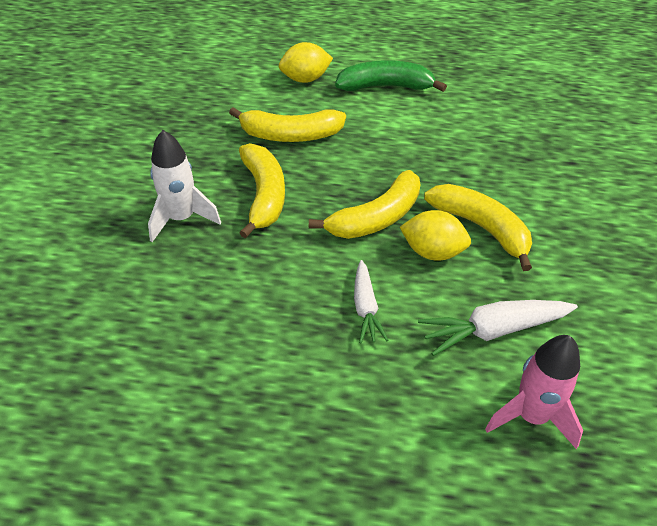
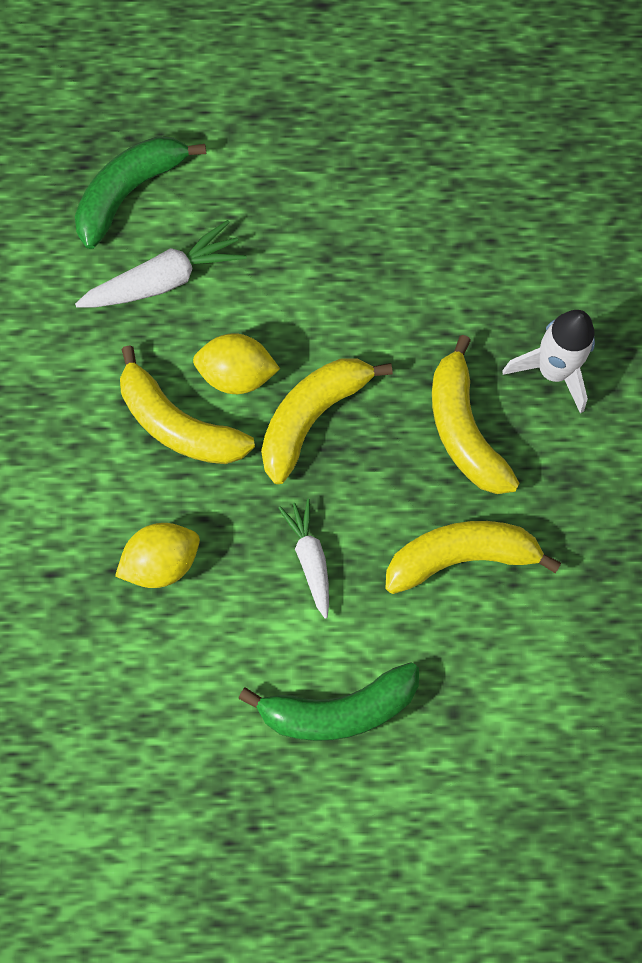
camera: 170 degrees right, 25 degrees up
yellow lemon [279,42,333,83] -> yellow lemon moved to [115,523,200,588]
white carrot [354,260,388,343] -> white carrot moved to [278,499,329,619]
pink rocket [485,335,583,449] -> green banana [75,136,206,249]

